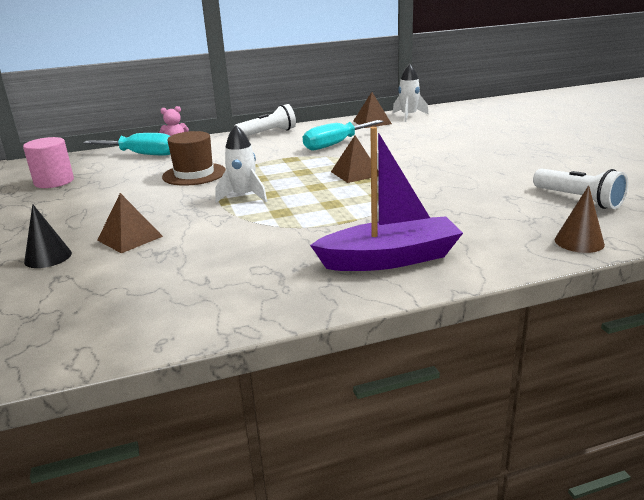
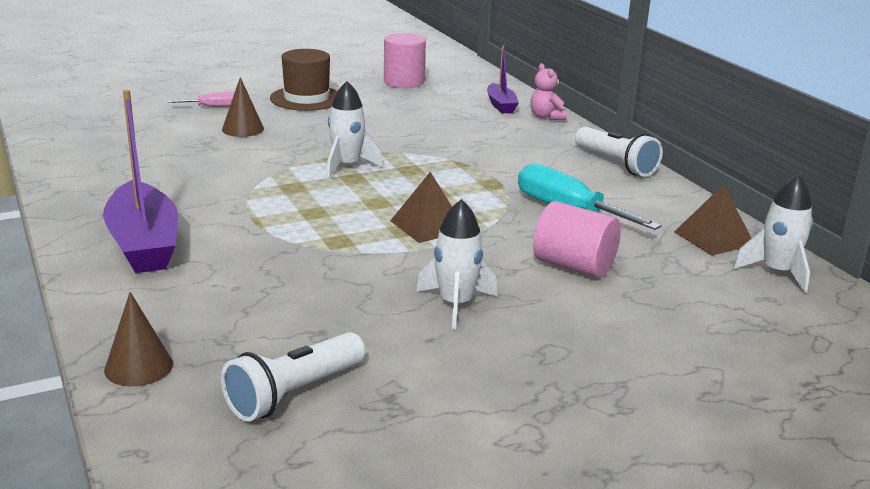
camera: 80 degrees right, 0 degrees up
black cone [24,204,72,268] -> pink screwdriver [168,92,234,107]
turquoise screwdriver [83,133,170,155] -> purple boat [487,45,519,113]
brown pyramid [97,193,163,253] -> brown cone [222,77,264,137]
brown hat [162,131,226,186] -> brown hat moved to [270,49,337,111]
none -> white rocket [416,199,498,330]
none -> pink cylinder [533,201,621,278]

